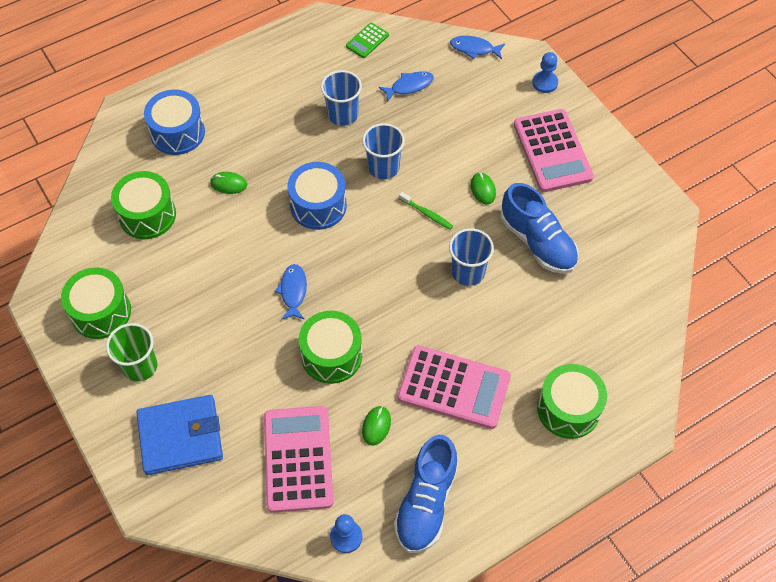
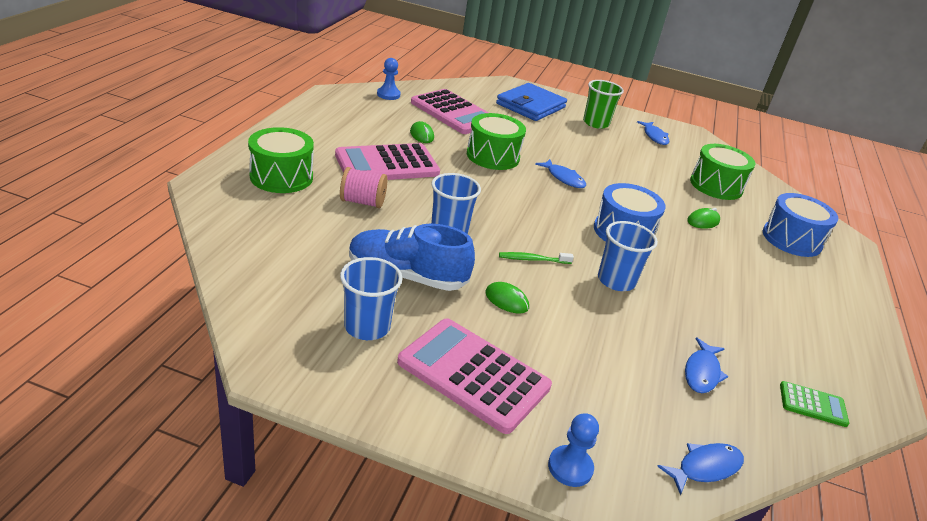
camera: 135 degrees right, 25 degrees down
green drum [61,267,131,339] -> blue fish [637,121,669,145]
blue cup [321,70,362,126] -> blue cup moved to [340,257,402,340]
green calculator [346,23,389,58] -> green calculator turned 105 degrees clockwise [780,381,849,427]
blue shoe [394,435,458,553] -> none
none -> pink spool [340,167,387,208]

